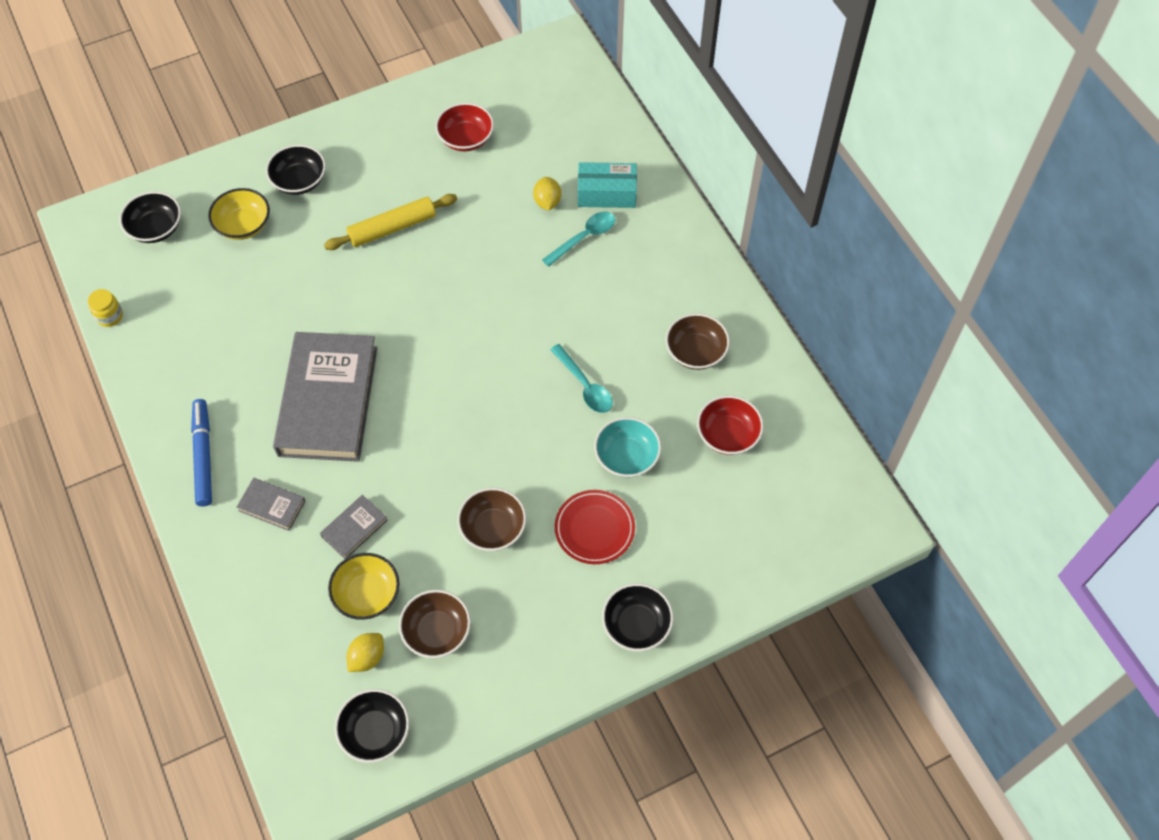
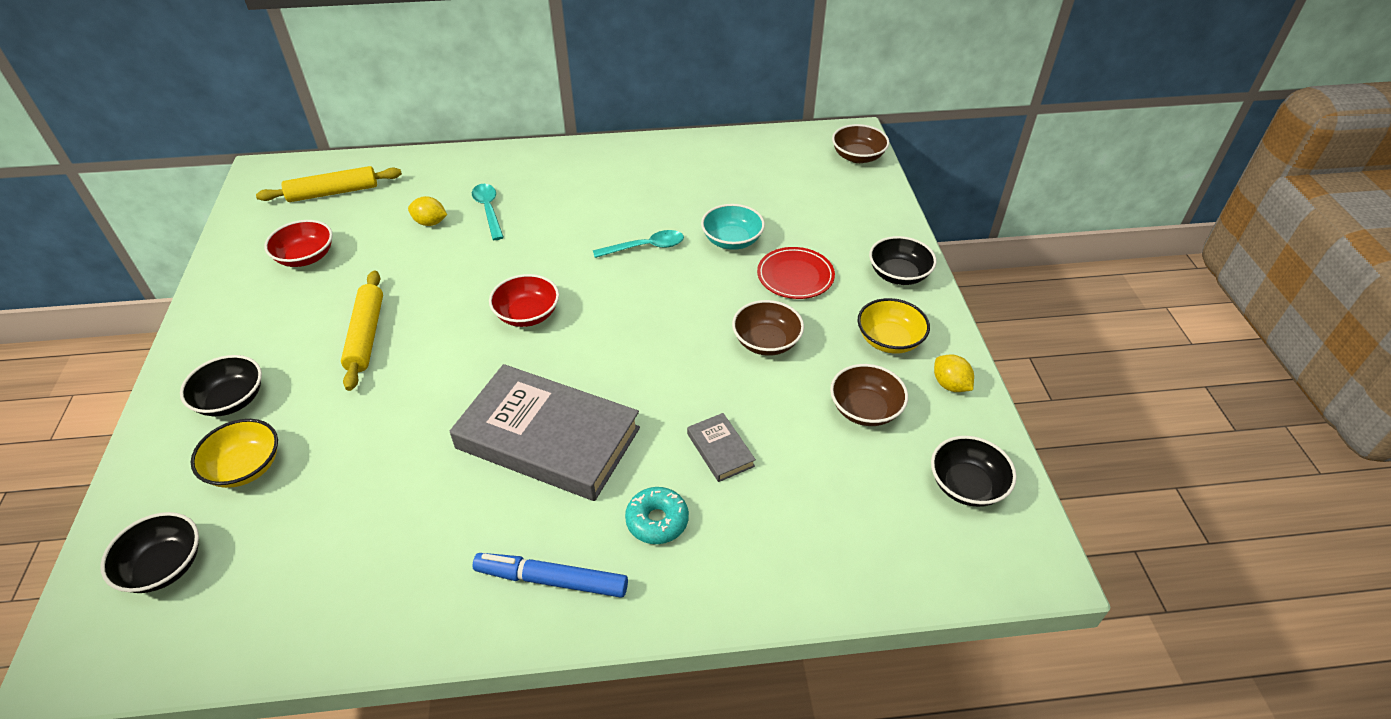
camera: 70 degrees left, 15 degrees down
yellow jar [88,289,123,327] -> none
grey book [237,478,306,531] -> turquoise donut [625,487,689,544]
yellow bowl [328,553,399,620] -> yellow bowl moved to [858,298,930,354]
yellow lemon [347,633,384,672] -> yellow lemon moved to [934,354,974,392]
turquoise box [578,162,637,208] -> none
brown bowl [665,313,730,370] -> brown bowl moved to [832,124,889,163]
red bowl [697,395,764,455] -> red bowl moved to [489,274,559,327]
none -> yellow rolling pin [256,166,402,202]

